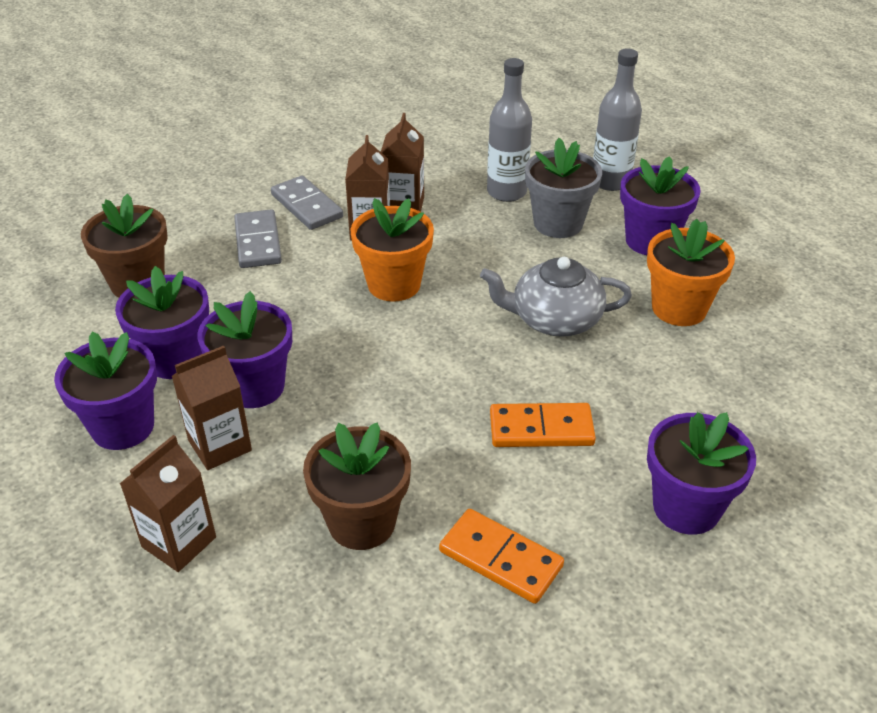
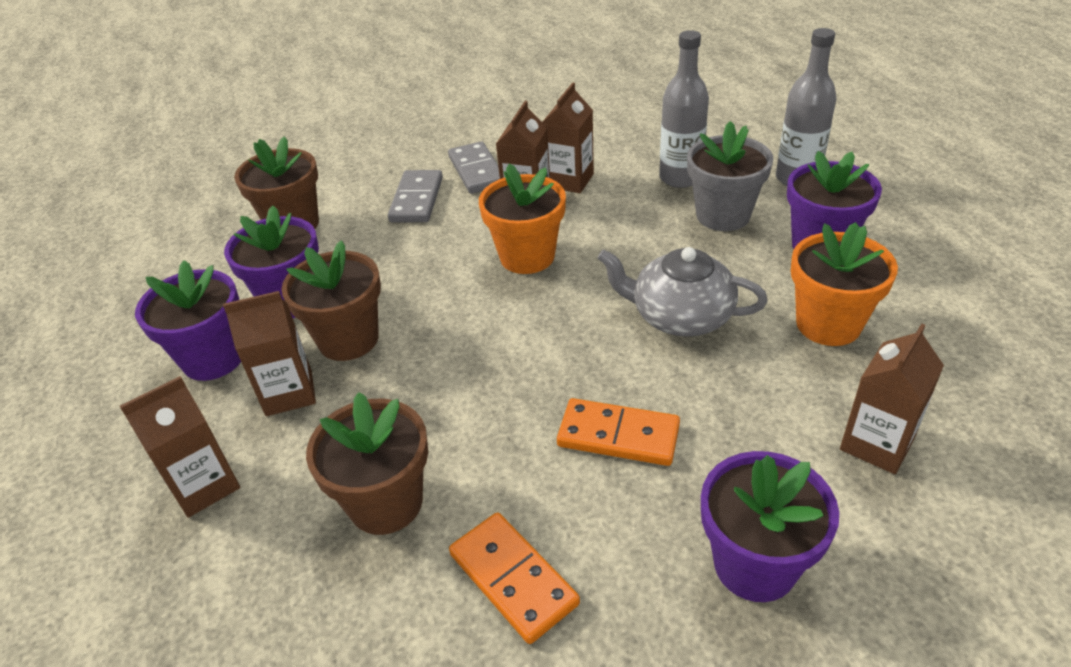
camera: 20 degrees right, 0 degrees up
purple flower pot [198,291,292,408] -> brown flower pot [281,240,381,361]
none -> brown carton [840,323,944,474]

